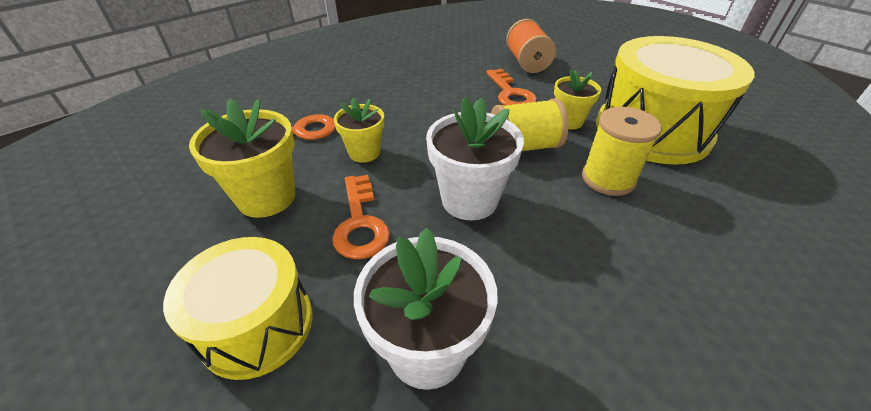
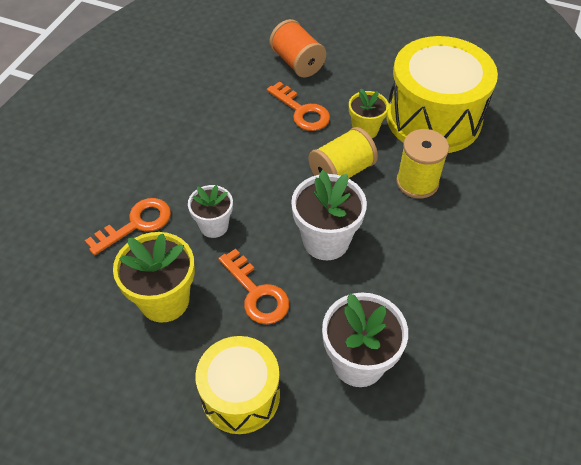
camera: 25 degrees left, 10 degrees up
yellow flower pot [334,98,384,163] -> white flower pot [188,185,233,238]

